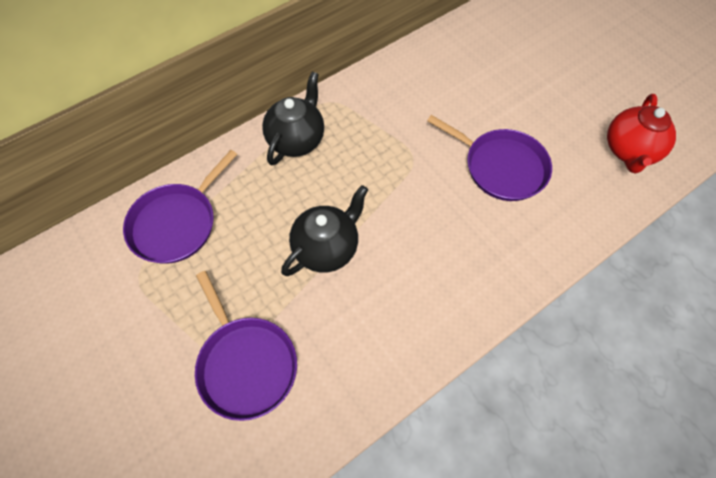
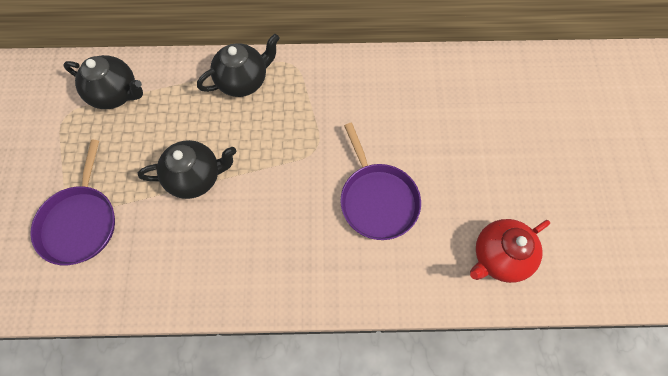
camera: 35 degrees right, 5 degrees up
purple pan [123,150,237,264] -> black teapot [63,55,143,109]

